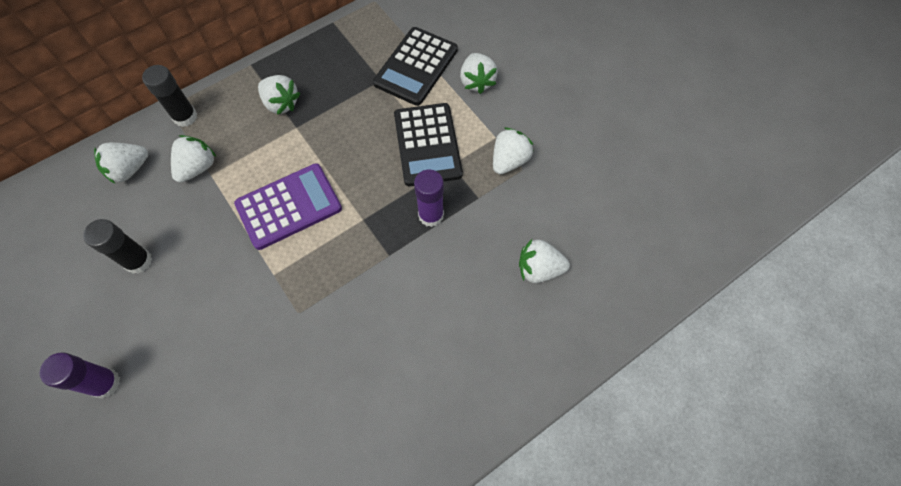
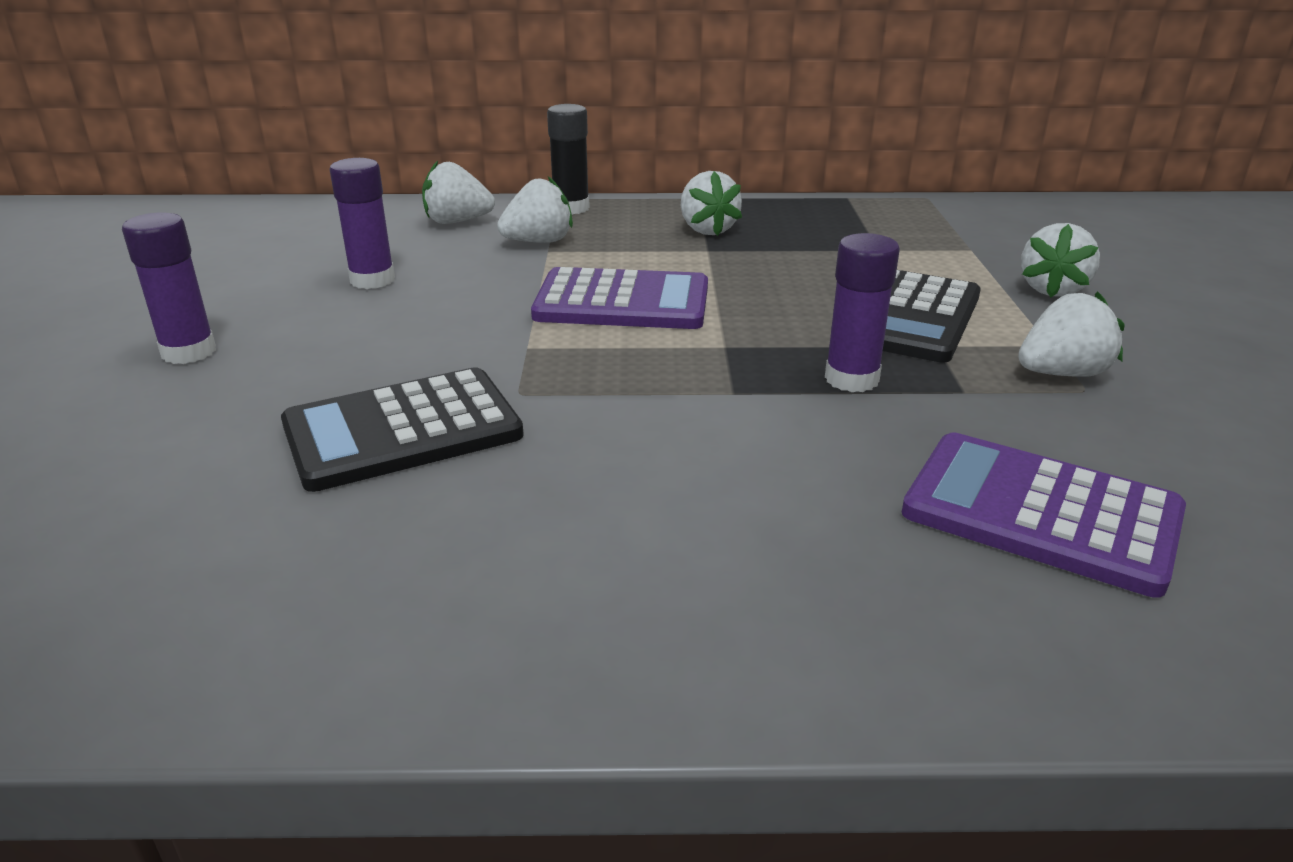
camera: 35 degrees right, 35 degrees down
black glue stick [83,219,152,274] -> purple glue stick [329,158,395,289]
black calculator [373,27,458,106] -> black calculator moved to [281,367,524,492]
white strawberry [519,239,570,283] -> purple calculator [901,433,1186,598]

